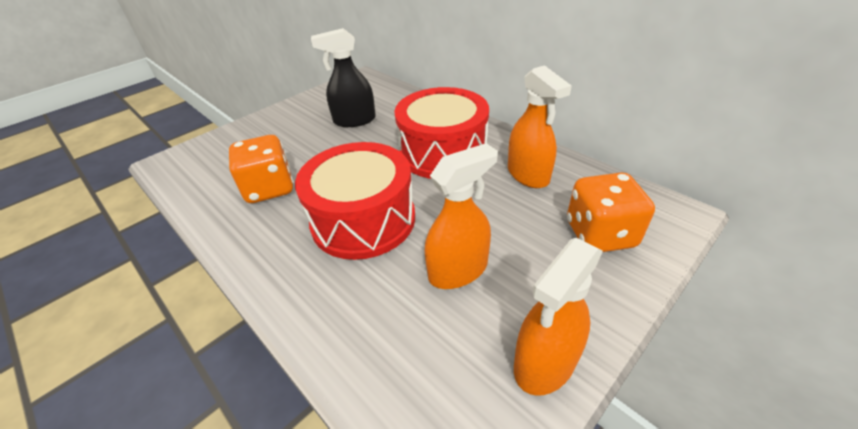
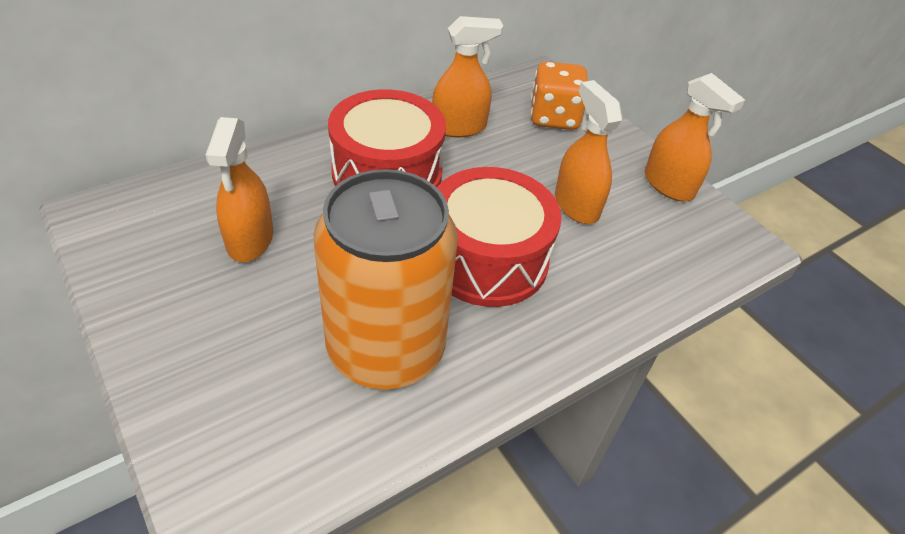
camera: 85 degrees left, 5 degrees up
orange dice [229,135,293,203] -> orange can [313,169,458,389]
black spray bottle [311,28,376,127] -> orange spray bottle [205,117,273,262]

